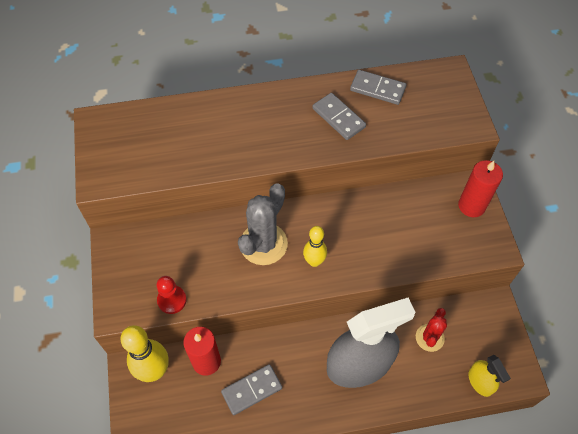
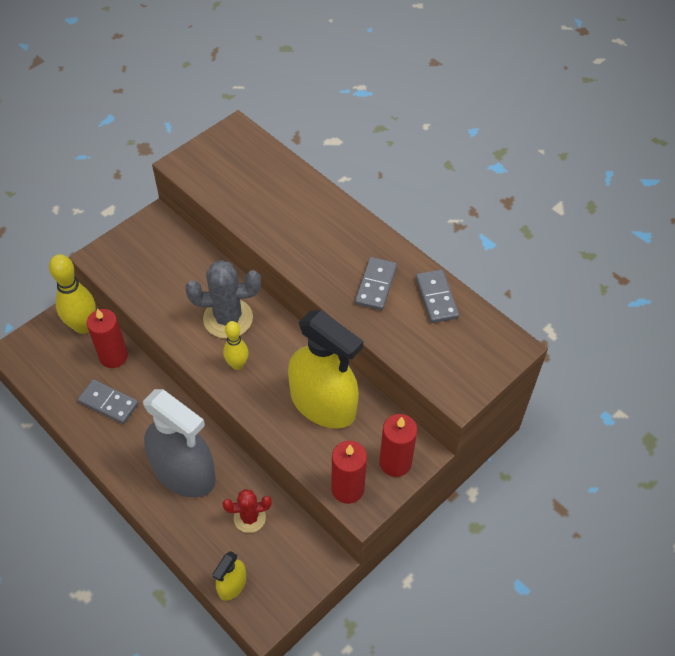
camera: 55 degrees right, 5 degrees down
red pawn [156,276,187,314] -> none
none -> yellow spray bottle [288,310,363,429]
none -> red candle [331,441,367,504]

